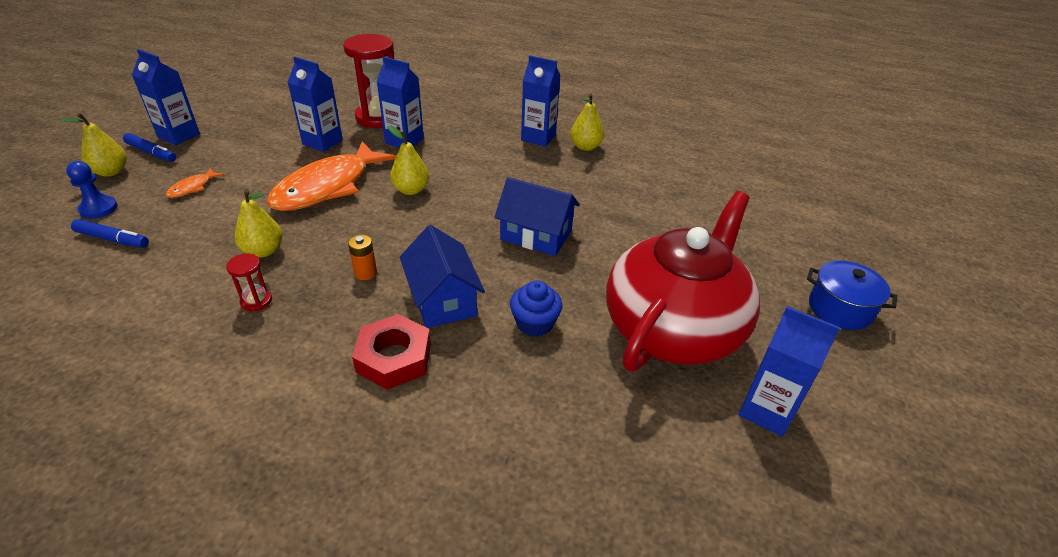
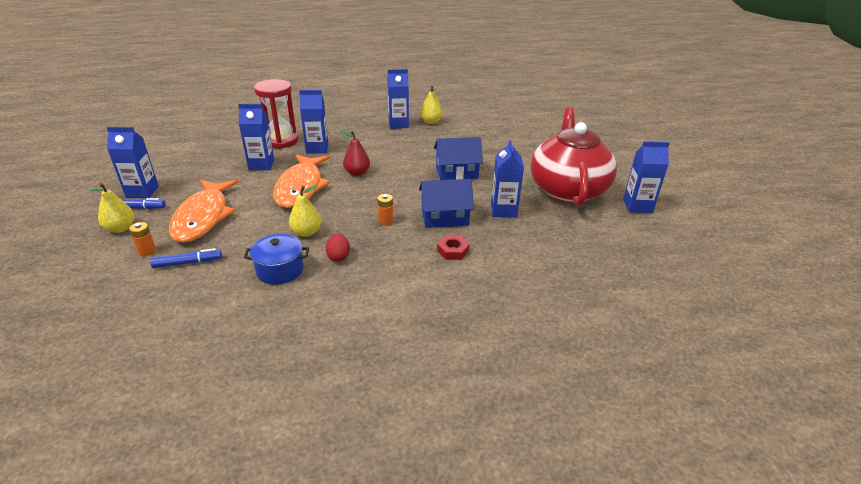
camera: 30 degrees left, 5 degrees down
blue pawn [66,161,118,219] -> orange battery [129,222,156,256]
orange fish [166,168,224,198] -> orange fish [169,180,239,242], size x2.47
red hourglass [226,253,272,311] -> red egg [326,234,350,262]
red nut [352,314,431,390] -> red nut [437,236,469,260], size x0.64
yellow pear [388,125,429,195] -> red pear [339,130,370,176]
blue house [400,225,485,328] -> blue house turned 45 degrees counterclockwise [419,179,474,228]
blue cupcake [510,280,562,337] -> blue carton [491,140,524,218]
blue pot [807,260,897,330] -> blue pot moved to [244,234,309,285]

